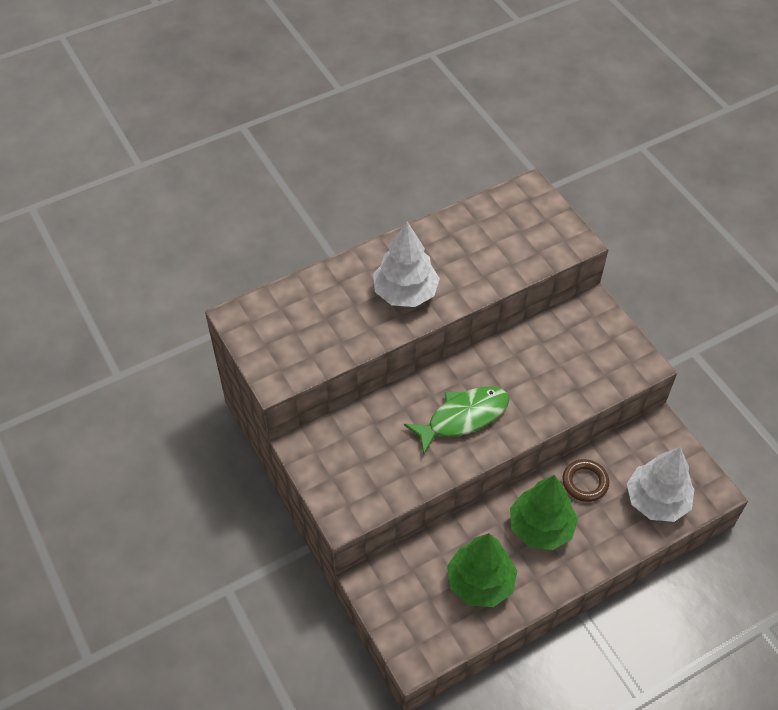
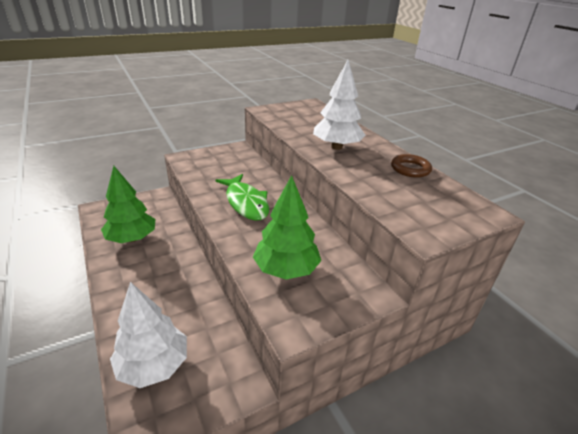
camera: 90 degrees right, 20 degrees down
green tree [510,475,578,550] -> green tree moved to [253,175,321,280]
brown ring [562,459,609,502] -> brown ring moved to [391,154,432,178]

